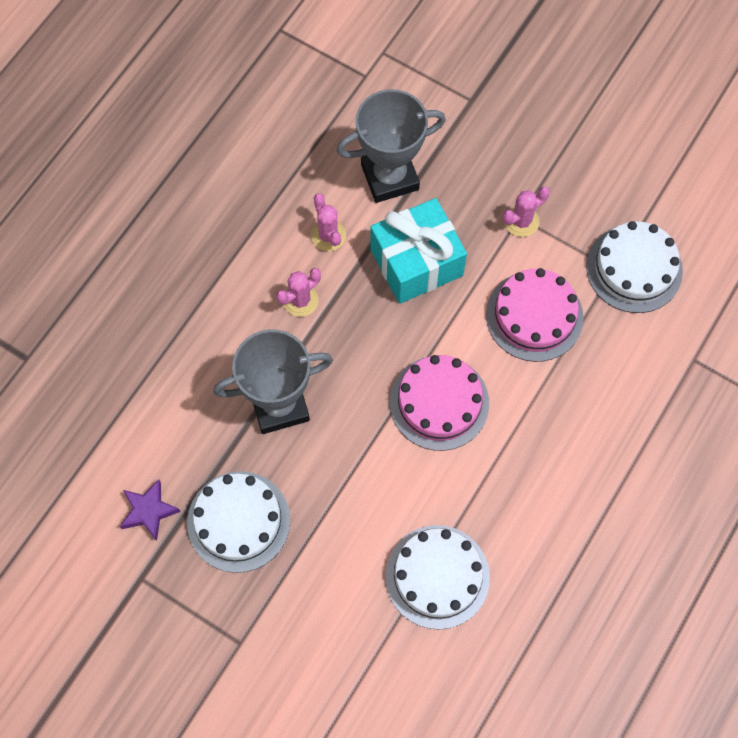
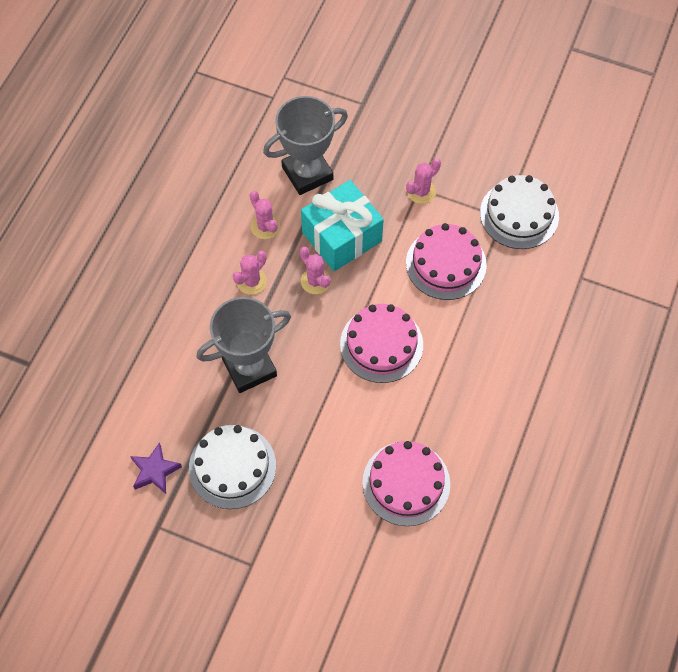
camera: 10 degrees left, 5 degrees down
white cake [385,525,490,629] -> pink cake [362,441,450,526]
none -> pink cactus [300,247,331,294]

